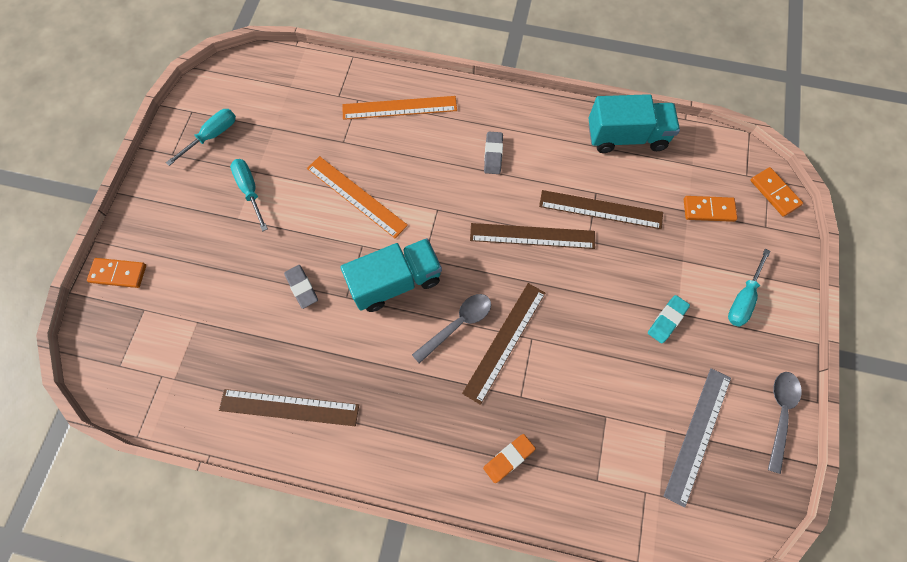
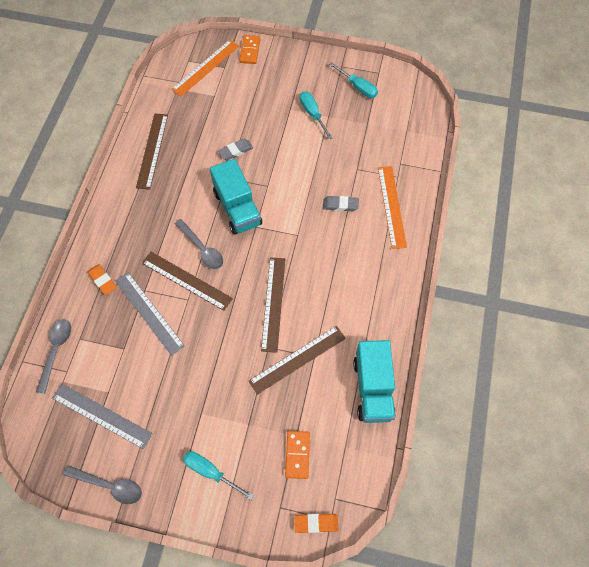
camera: 90 degrees right, 5 degrees down
turquoise screwdriver [230,159,268,231] -> turquoise screwdriver turned 90 degrees counterclockwise [300,91,333,139]
orange ruler [307,156,408,238] -> orange ruler moved to [171,40,239,96]
grey eraser [484,132,503,174] -> grey eraser moved to [323,196,359,211]
brown ruler [539,190,663,229] -> brown ruler turned 45 degrees clockwise [249,326,346,395]
turquoise eraser [648,295,690,343] -> none
orange domino [750,167,803,217] -> orange eraser [294,514,338,533]
none -> grey spoon [36,319,71,394]
none -> grey ruler [115,272,185,356]

